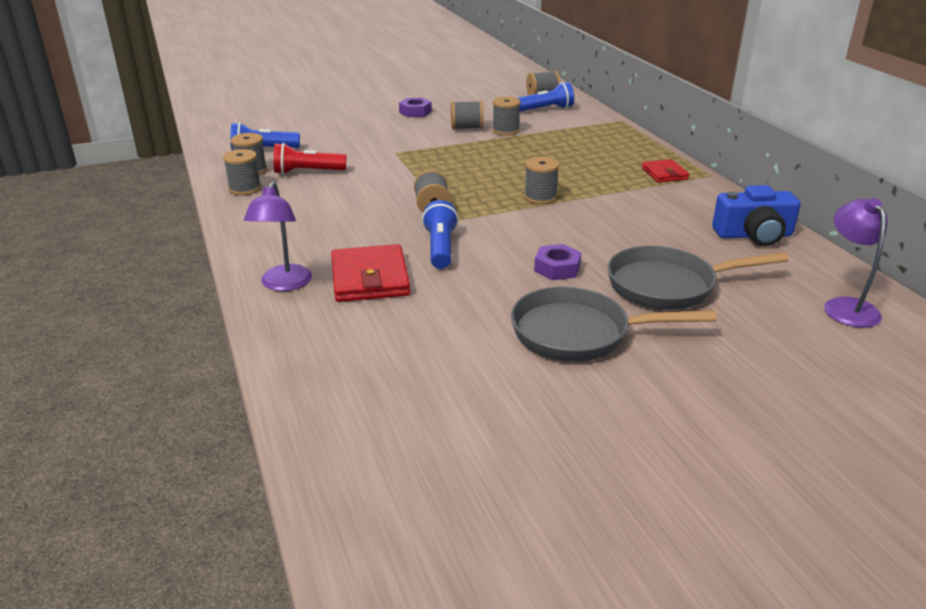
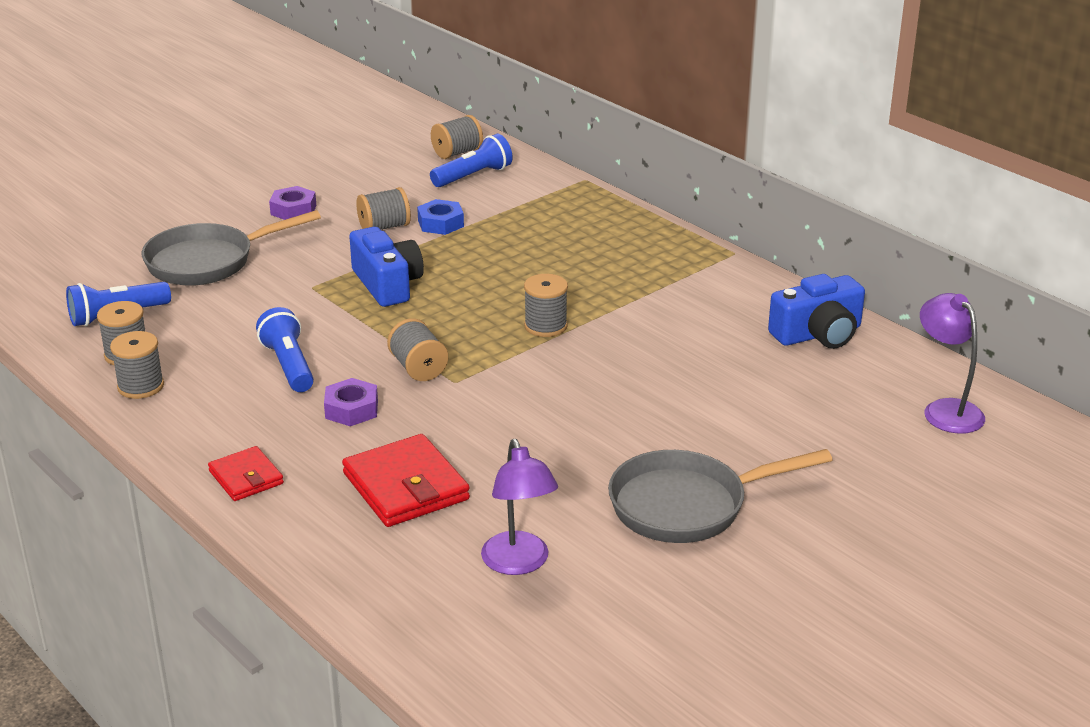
camera: 20 degrees left, 0 degrees up
purple lamp [244,181,312,291] -> purple lamp moved to [481,439,558,575]
red flashlight [274,143,346,174] -> none
blue flashlight [422,200,458,269] -> blue flashlight moved to [256,307,314,392]
grey spool [492,97,521,136] -> blue nut [417,199,464,235]
purple nut [534,244,581,280] -> purple nut moved to [324,378,378,426]
grey pan [608,246,789,310] -> grey pan moved to [142,210,321,286]
red wallet [642,159,689,183] -> red wallet moved to [208,446,284,501]
none -> blue camera [349,227,424,307]

